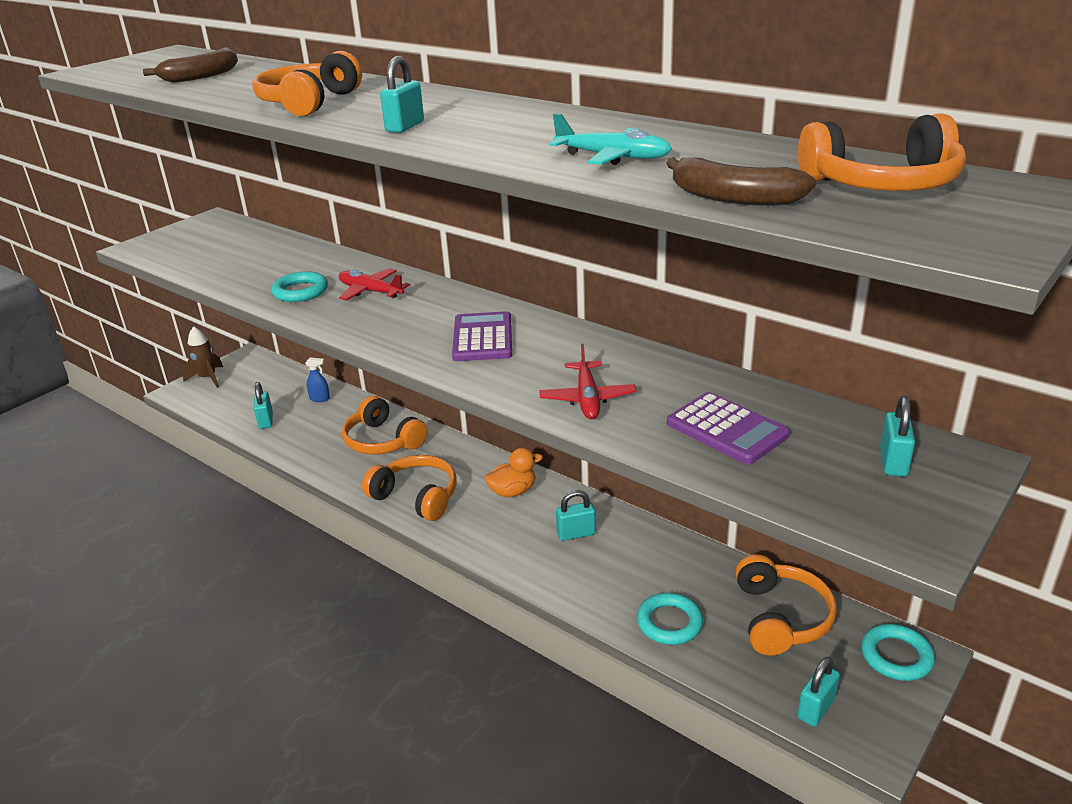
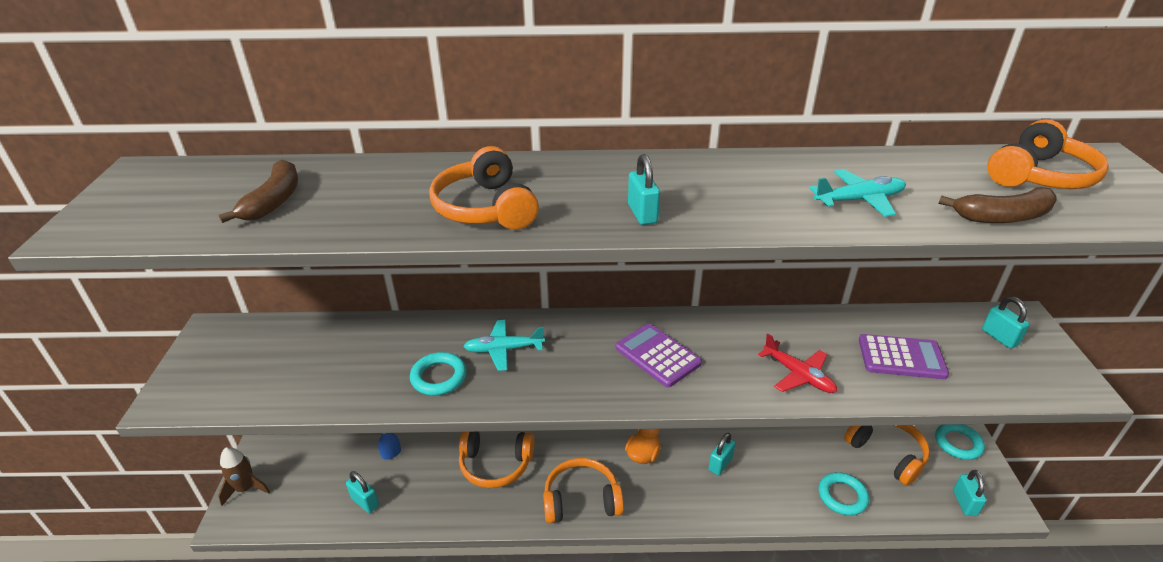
camera: 40 degrees left, 5 degrees up
red plane [339,268,410,301] -> turquoise plane [463,320,545,371]

